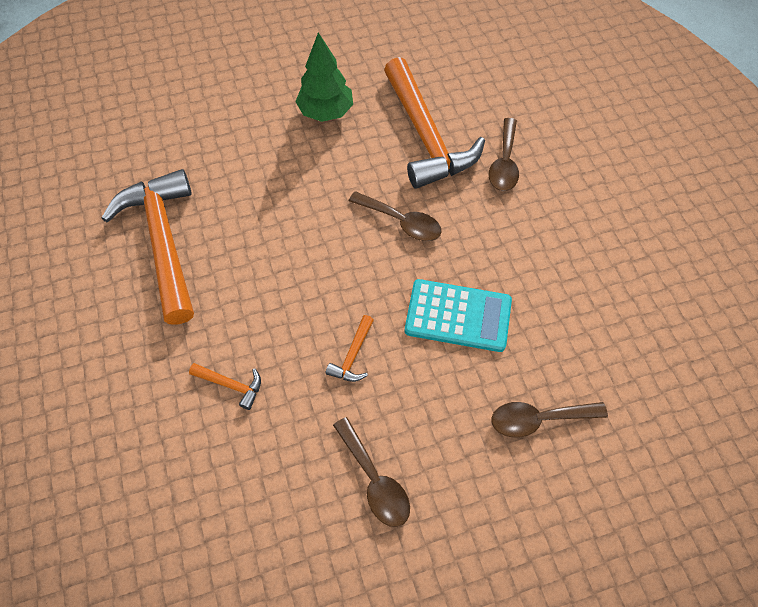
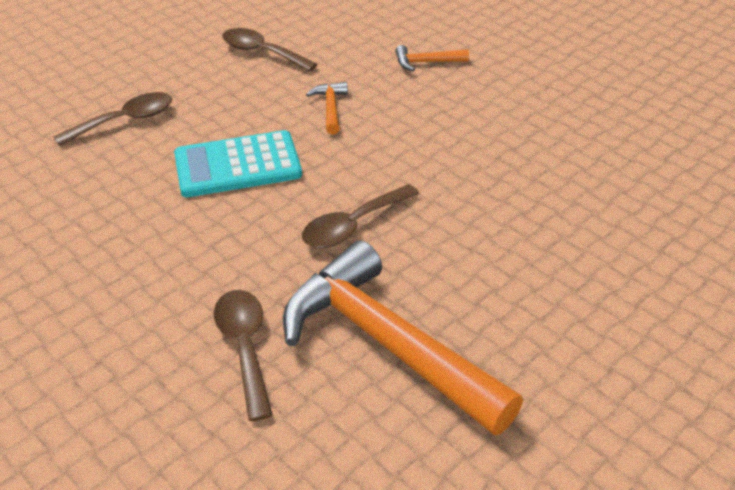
camera: 155 degrees right, 20 degrees down
orange hammer [101,169,194,325] -> none
green tree [295,32,353,122] -> none
brown spoon [349,191,442,241] -> brown spoon turned 45 degrees counterclockwise [302,184,419,248]

